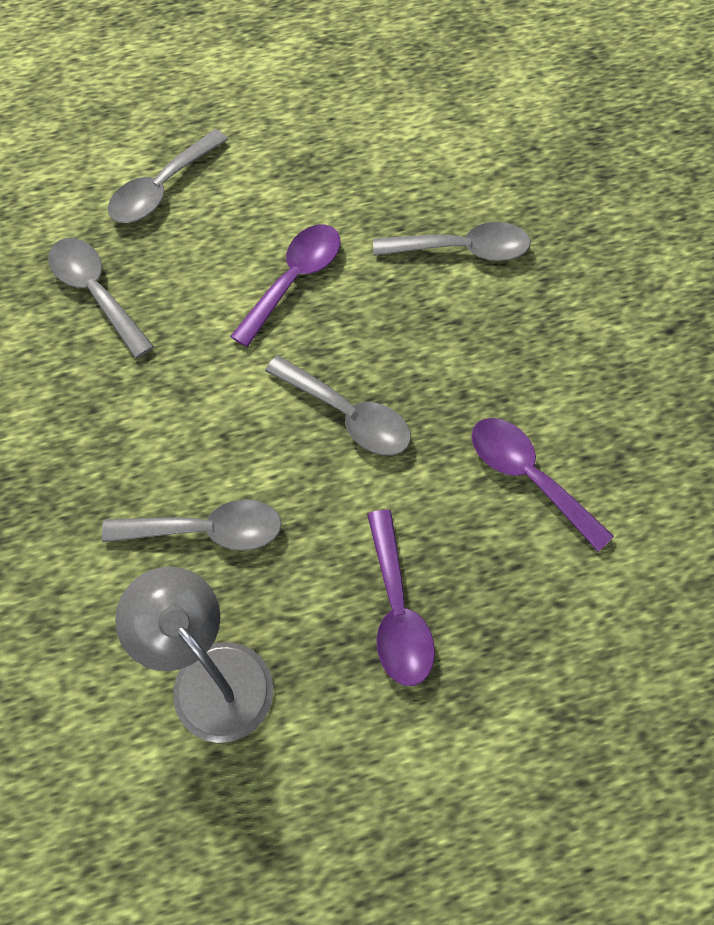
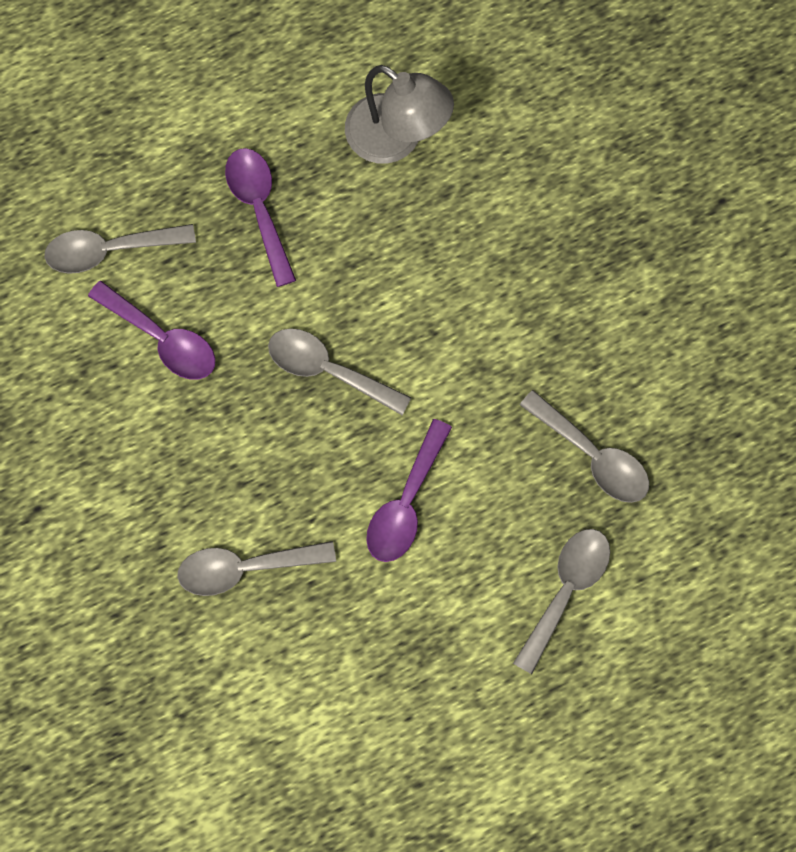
camera: 170 degrees right, 10 degrees up
grey spoon [102,500,282,551] -> grey spoon moved to [44,224,196,274]

